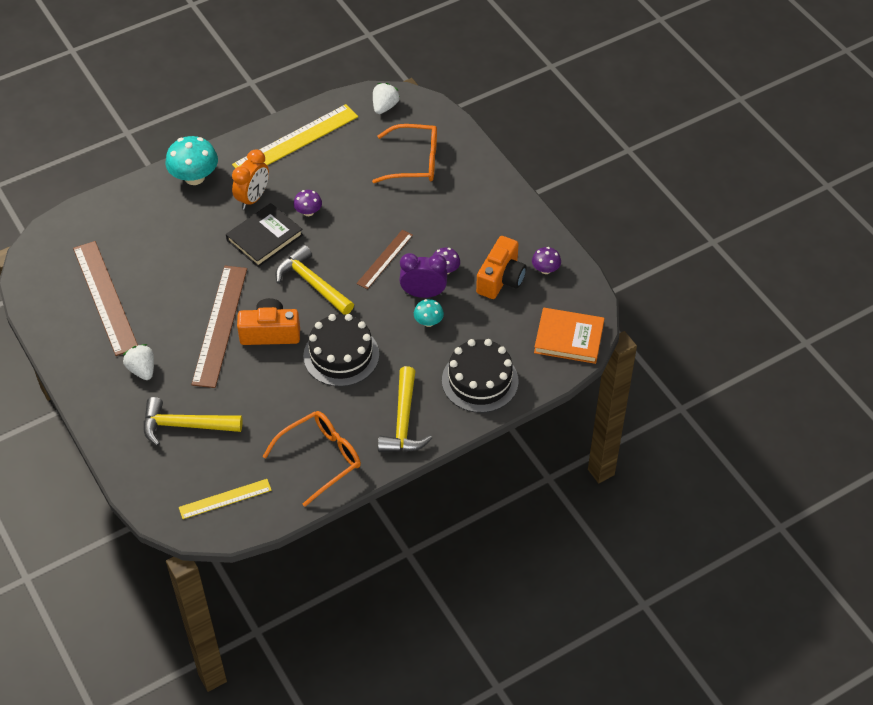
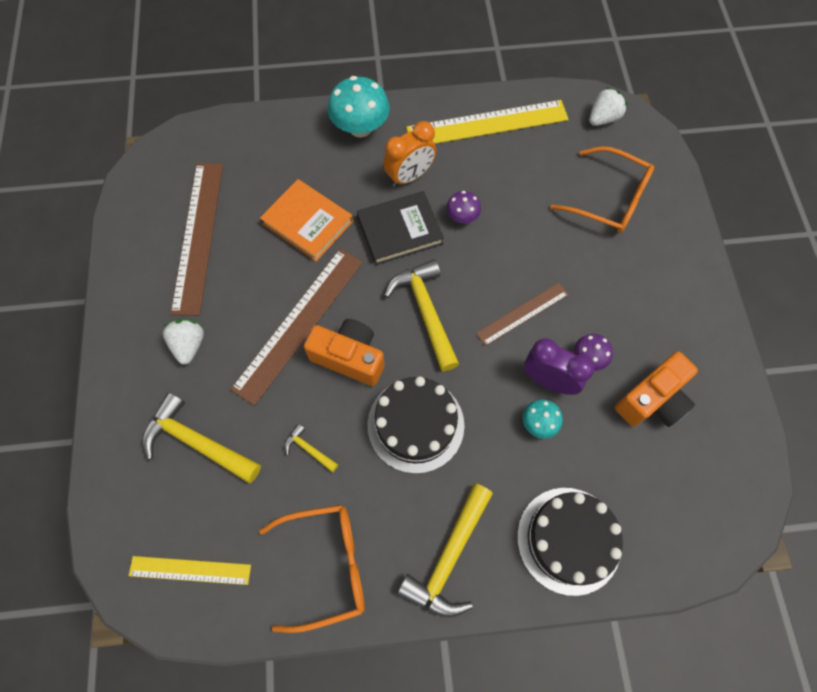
camera: 25 degrees right, 15 degrees up
purple mushroom [532,247,561,274] -> none
orange book [534,308,604,364] -> orange book moved to [260,179,353,262]
none -> yellow hammer [284,424,338,473]

